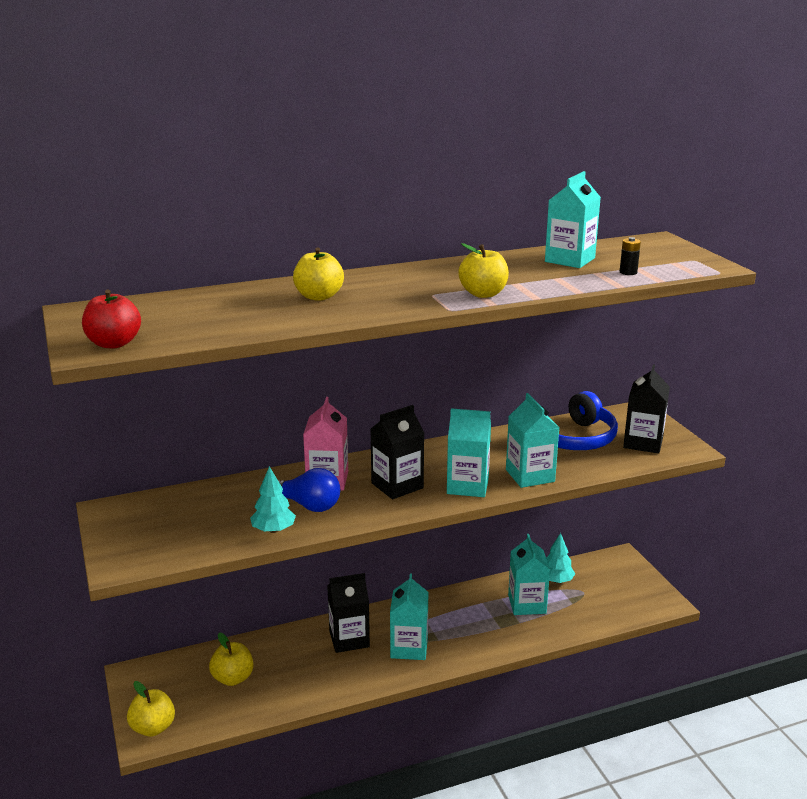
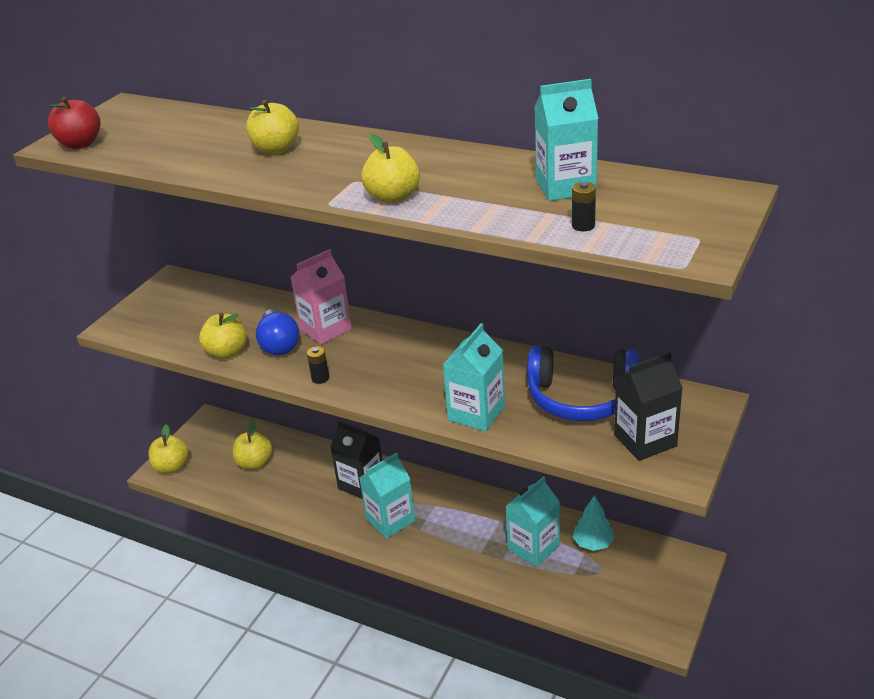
camera: 50 degrees right, 10 degrees up
turquoise tree [250,466,296,533] -> yellow apple [199,313,247,359]
black carton [371,405,425,499] -> none
turquoise carton [447,408,491,497] -> none
none -> black battery [307,346,329,384]

